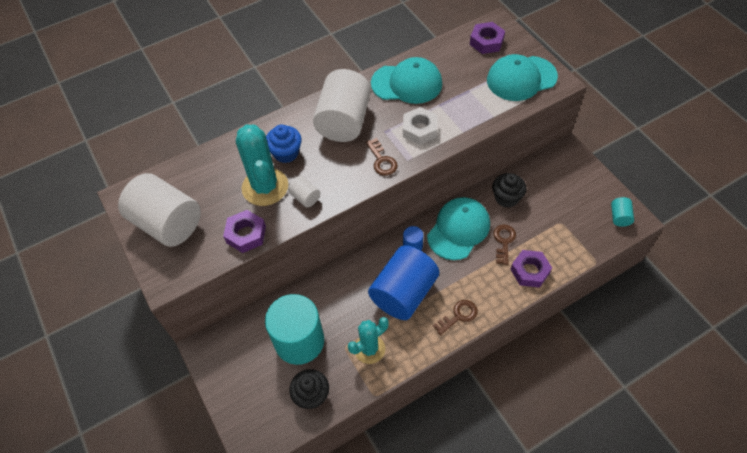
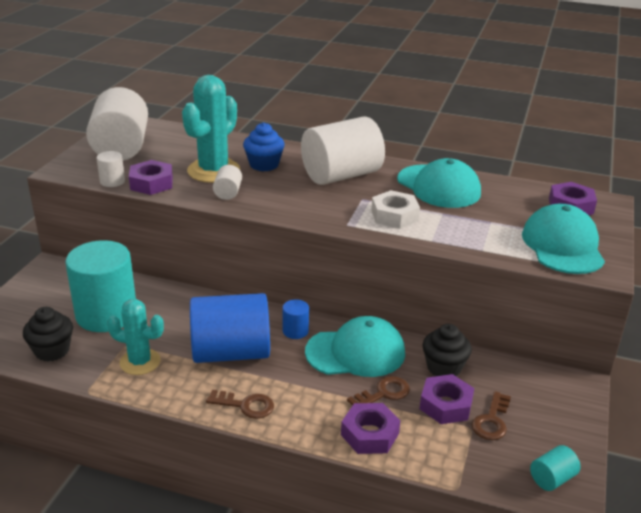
camera: 45 degrees right, 25 degrees down
brown key [366,138,398,176] -> brown key moved to [471,391,511,440]
turquoise cap [487,54,558,101] -> turquoise cap turned 60 degrees clockwise [522,203,605,274]
none -> white cylinder [96,151,125,187]
none -> purple nut [420,374,474,424]

